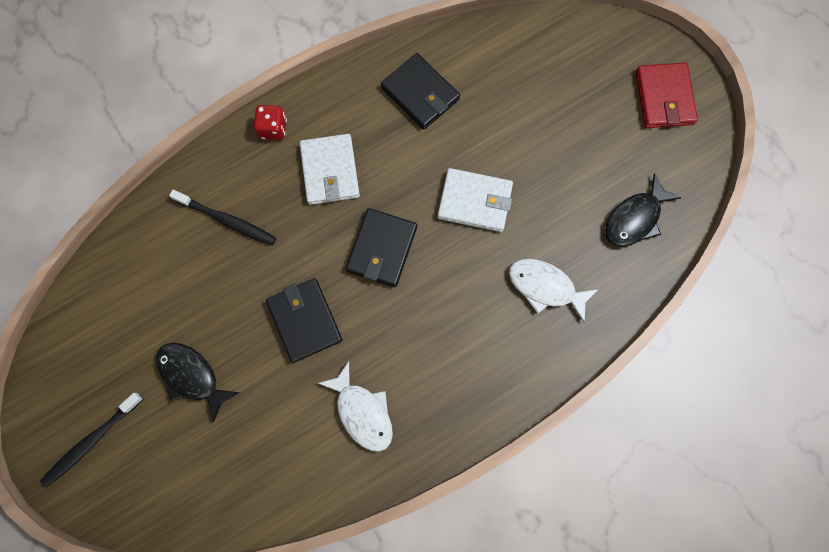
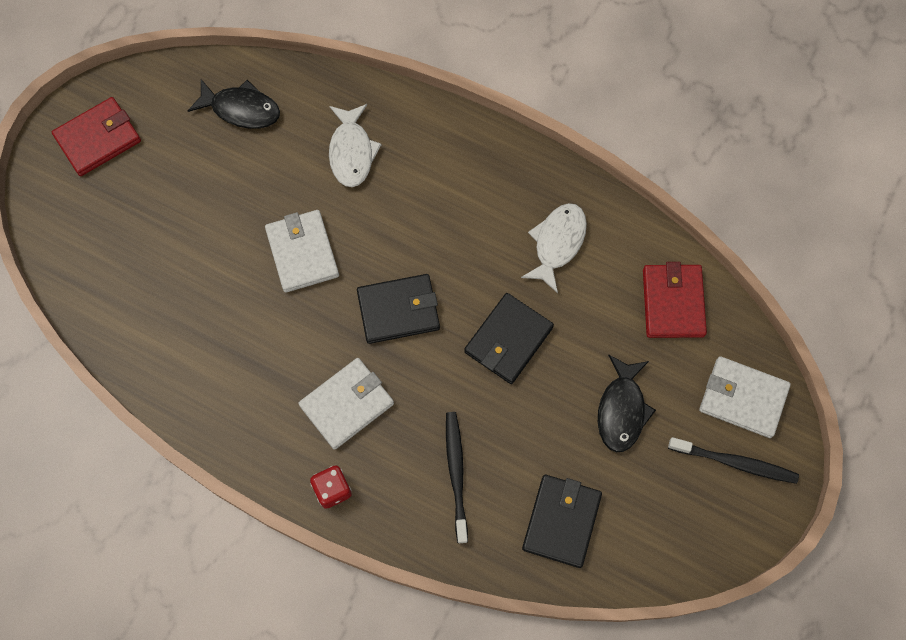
camera: 120 degrees left, 5 degrees down
black wallet [381,53,460,130] -> black wallet moved to [522,475,602,568]
none -> red wallet [643,262,707,338]
none -> white wallet [699,356,791,438]

